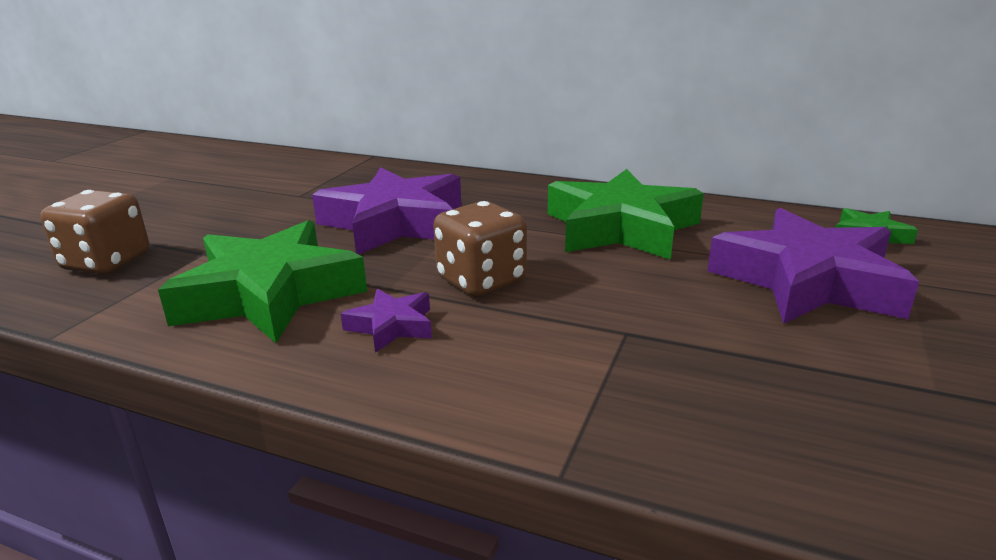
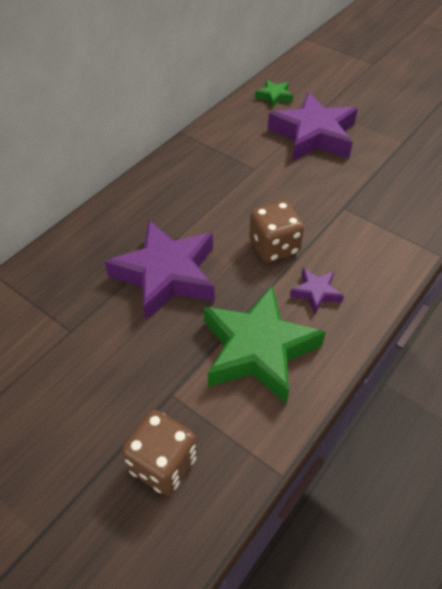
camera: 75 degrees left, 25 degrees up
green star [548,169,704,260] -> none

